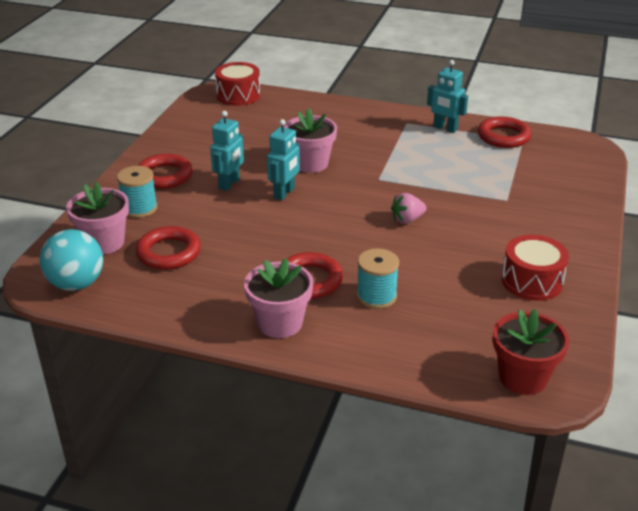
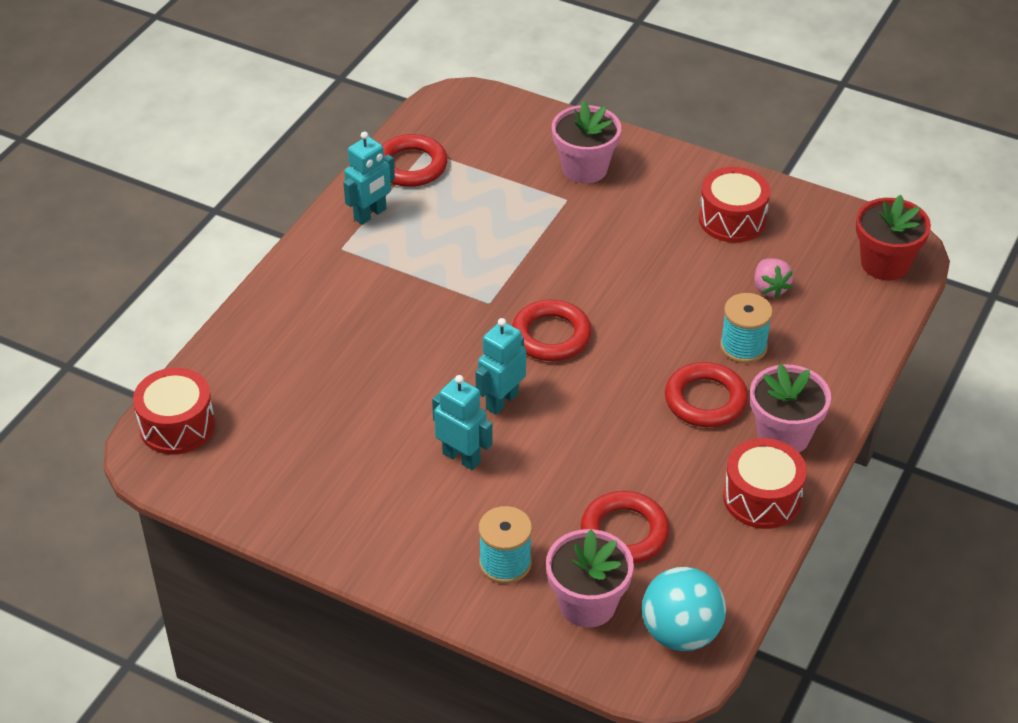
camera: 80 degrees left, 10 degrees up
red ring [137,154,193,189] -> red ring moved to [512,300,592,361]
turquoise robot [267,119,300,200] -> turquoise robot turned 90 degrees counterclockwise [475,318,526,415]
pink flower pot [284,108,337,173] -> pink flower pot moved to [552,100,621,184]
pink strawberry [391,193,427,224] -> pink strawberry moved to [754,258,793,298]
none -> red drum [723,438,807,529]

